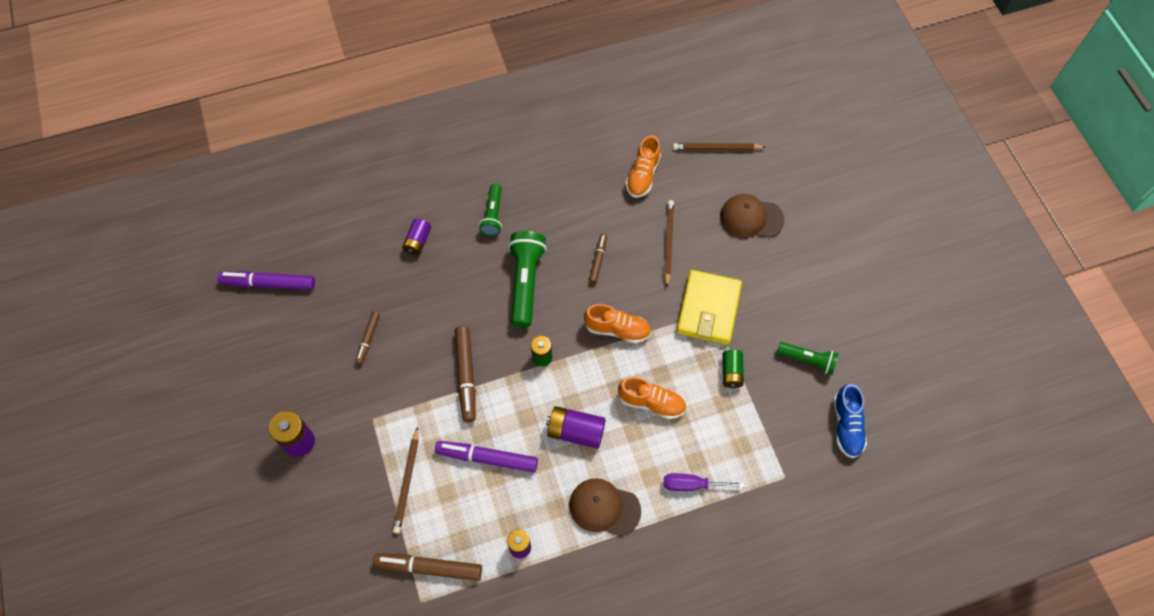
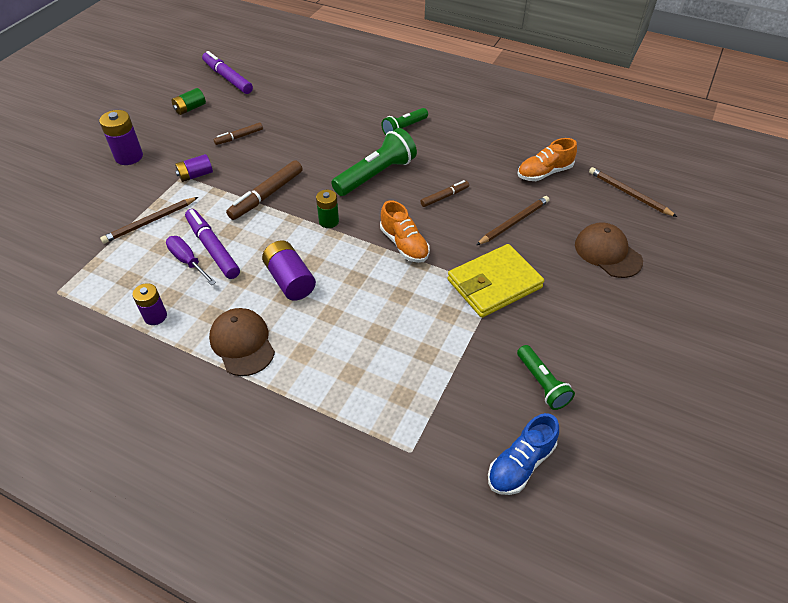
camera: 45 degrees right, 15 degrees down
brown marker [373,553,482,581] -> none
purple battery [402,219,431,255] -> purple battery moved to [175,154,213,182]
orange shoe [618,377,686,419] -> none
purple screwdriver [664,473,745,491] -> purple screwdriver moved to [166,236,216,285]
green battery [722,350,744,388] -> green battery moved to [171,88,206,115]

